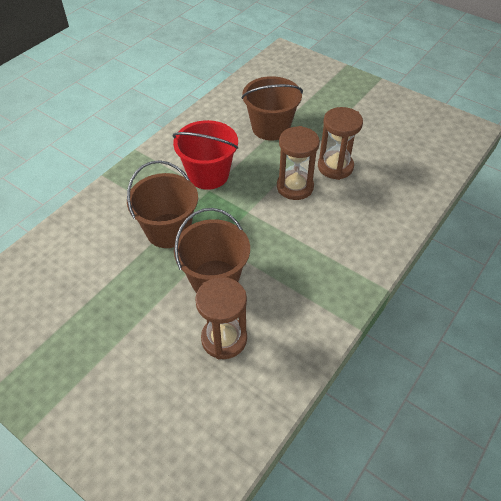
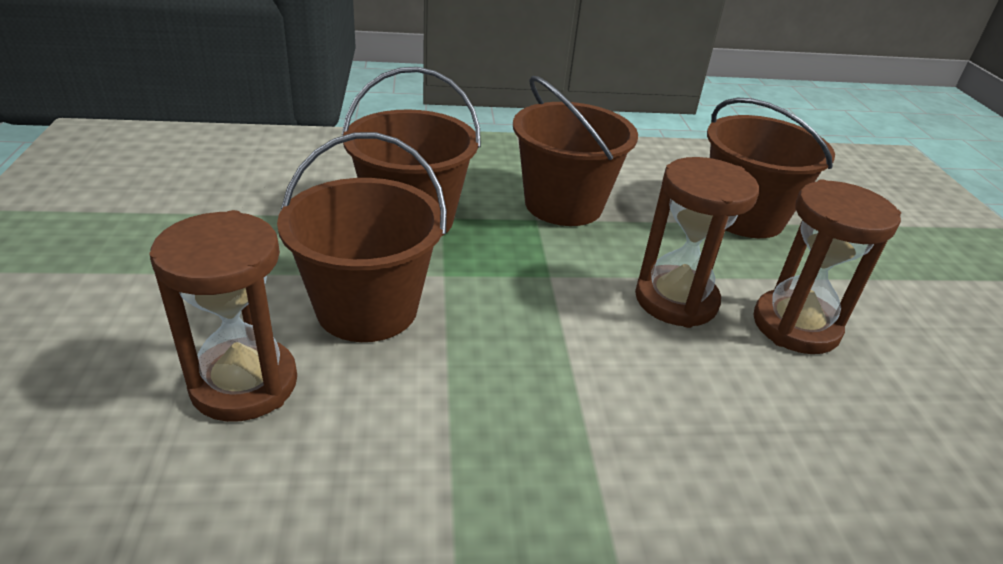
camera: 45 degrees right, 15 degrees down
red bucket [173,120,238,190] -> brown bucket [513,76,638,226]

